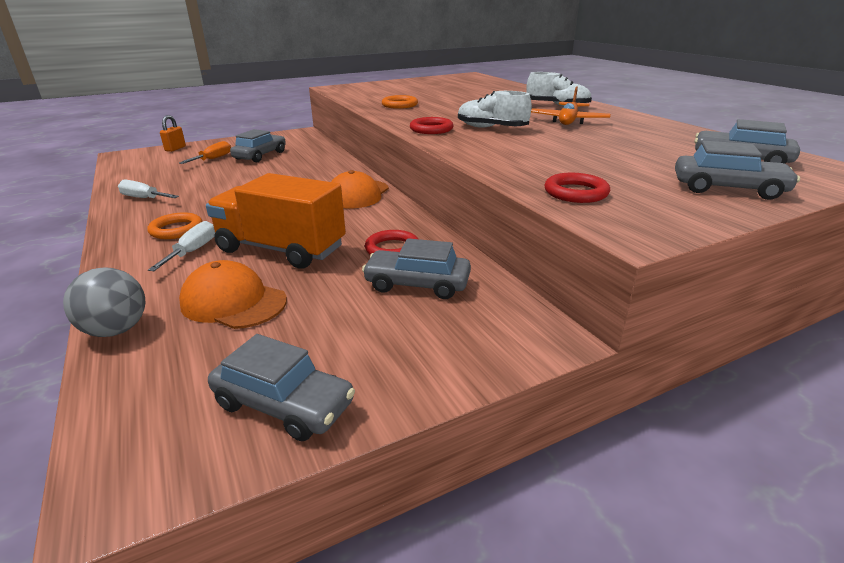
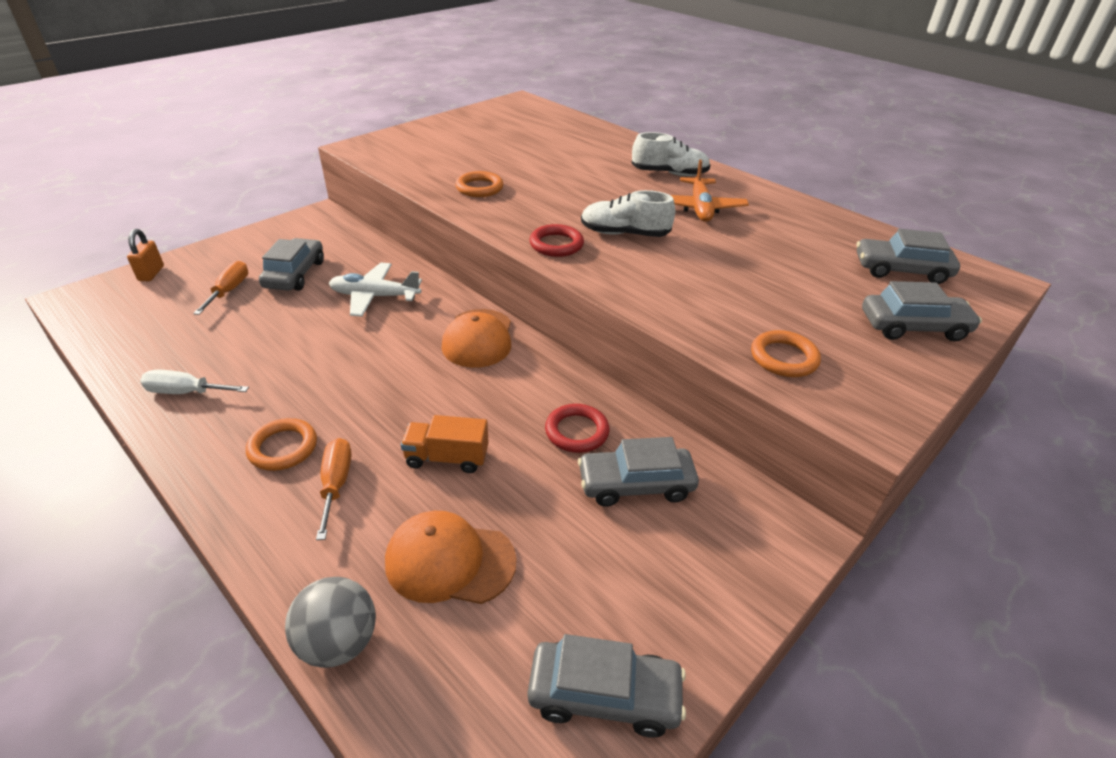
camera: 20 degrees left, 10 degrees up
white screwdriver [148,221,215,271] -> orange screwdriver [316,438,351,540]
orange truck [206,173,346,269] -> orange truck [401,415,489,473], size x0.52
red ring [545,173,610,203] -> orange ring [751,330,821,377]
none -> white plane [329,263,422,317]

